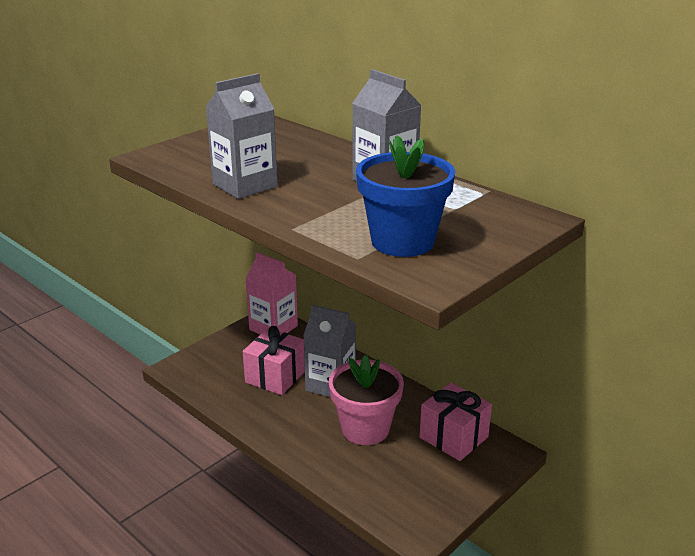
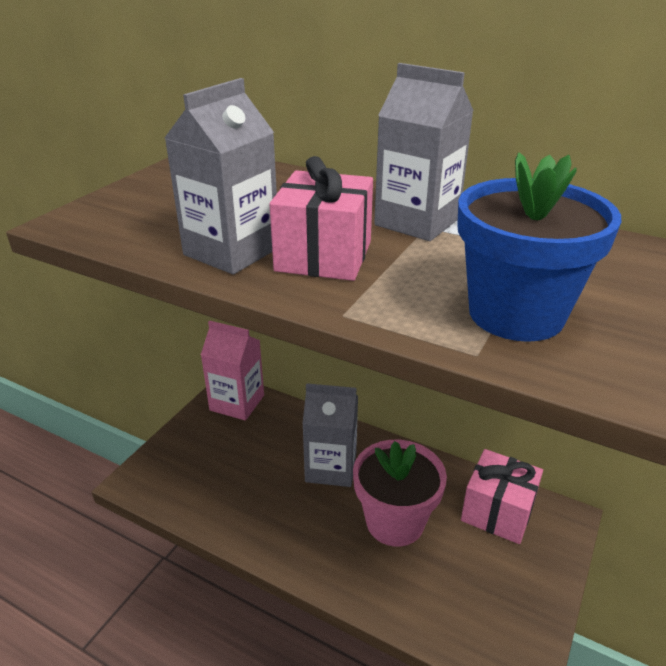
camera: 15 degrees left, 5 degrees up
pink gift [243,326,305,395] -> pink gift moved to [269,156,373,281]

